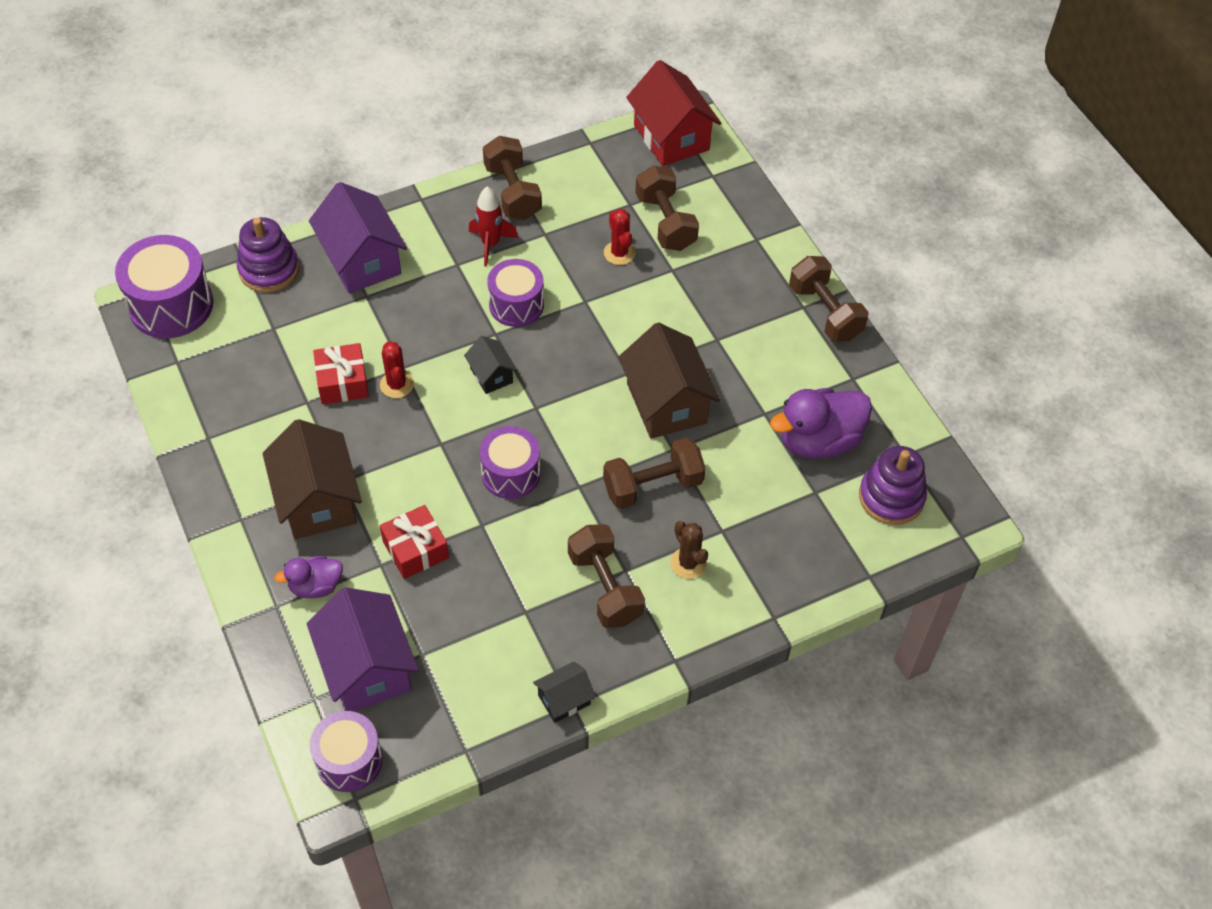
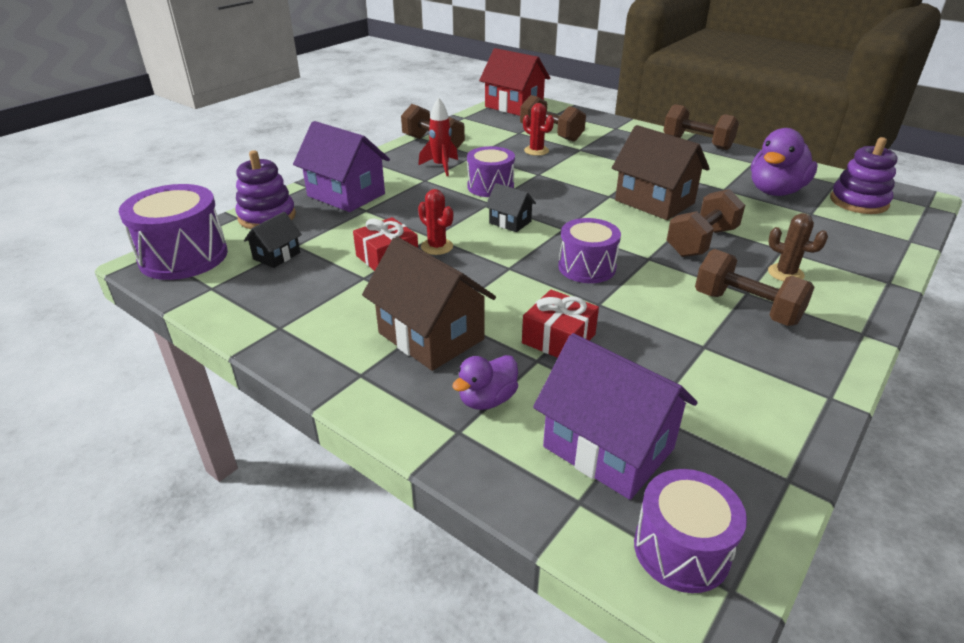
camera: 25 degrees left, 20 degrees down
black house [533,661,596,723] -> black house moved to [244,212,302,268]

